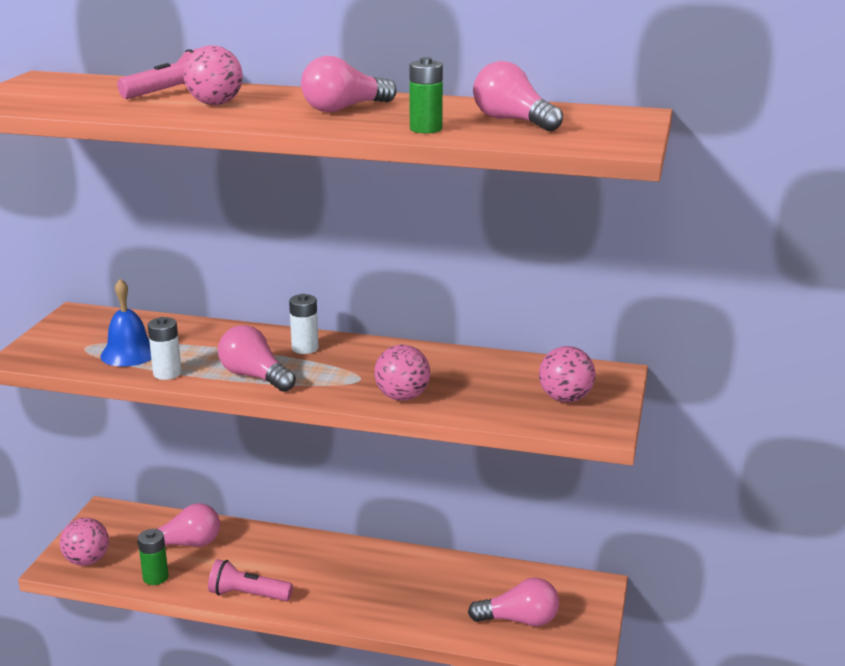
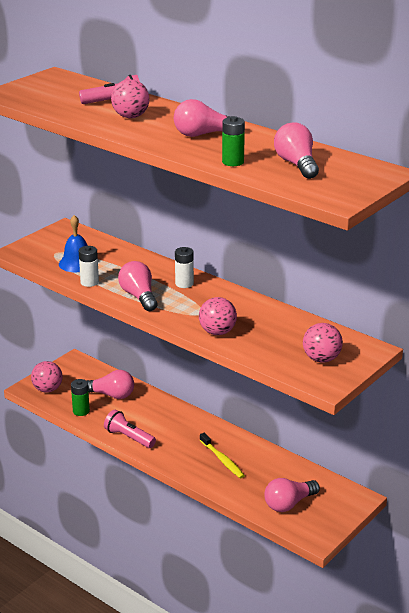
camera: 25 degrees right, 5 degrees up
pink light bulb [468,577,559,627] -> pink light bulb turned 120 degrees clockwise [264,478,320,512]
none -> yellow toothbrush [200,433,245,478]

